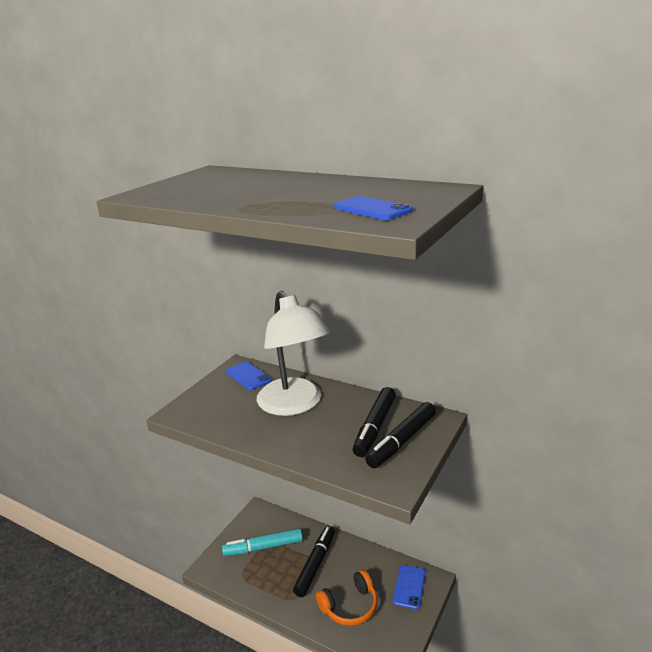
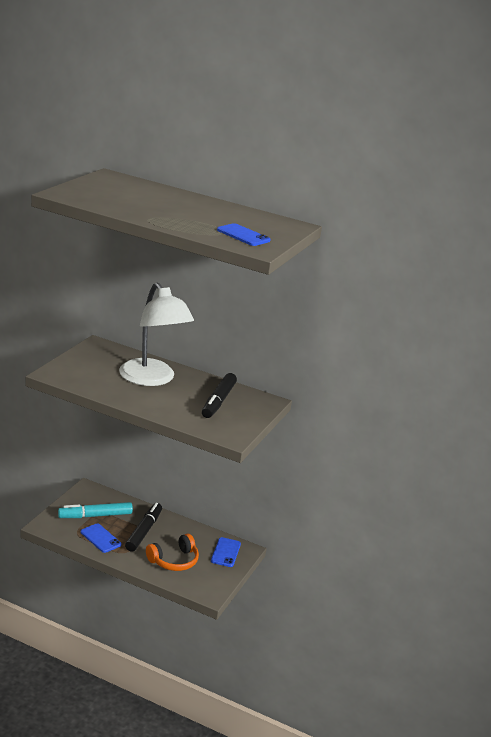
camera: 10 degrees left, 0 degrees up
blue phone [226,362,271,390] -> blue phone moved to [81,523,121,553]
black marker [366,402,436,468] -> none

